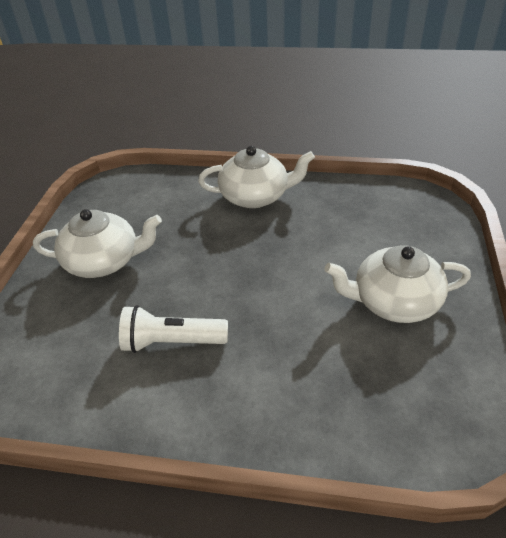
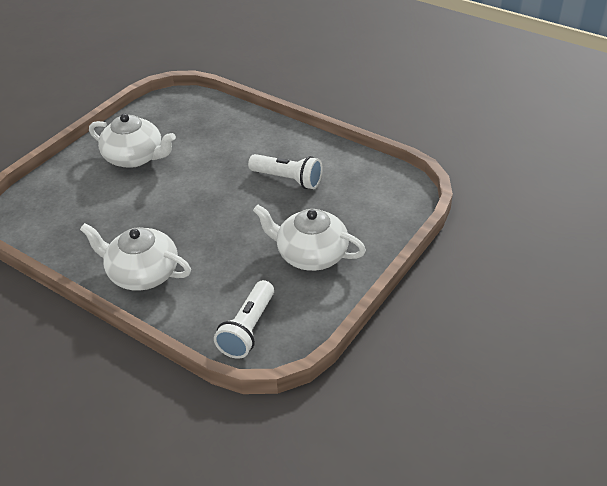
camera: 155 degrees left, 0 degrees up
none -> white flashlight [214,280,274,359]

